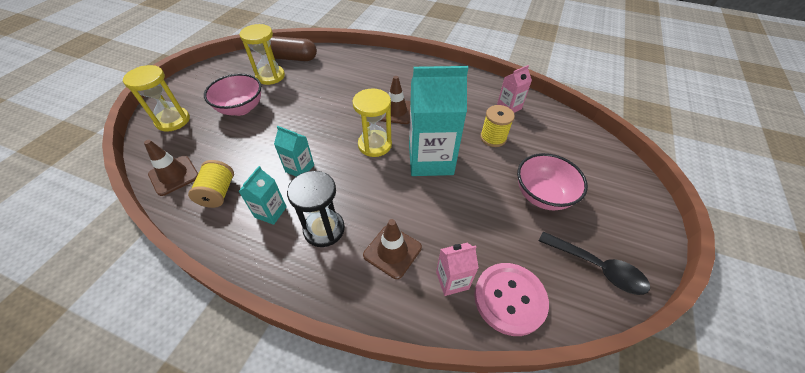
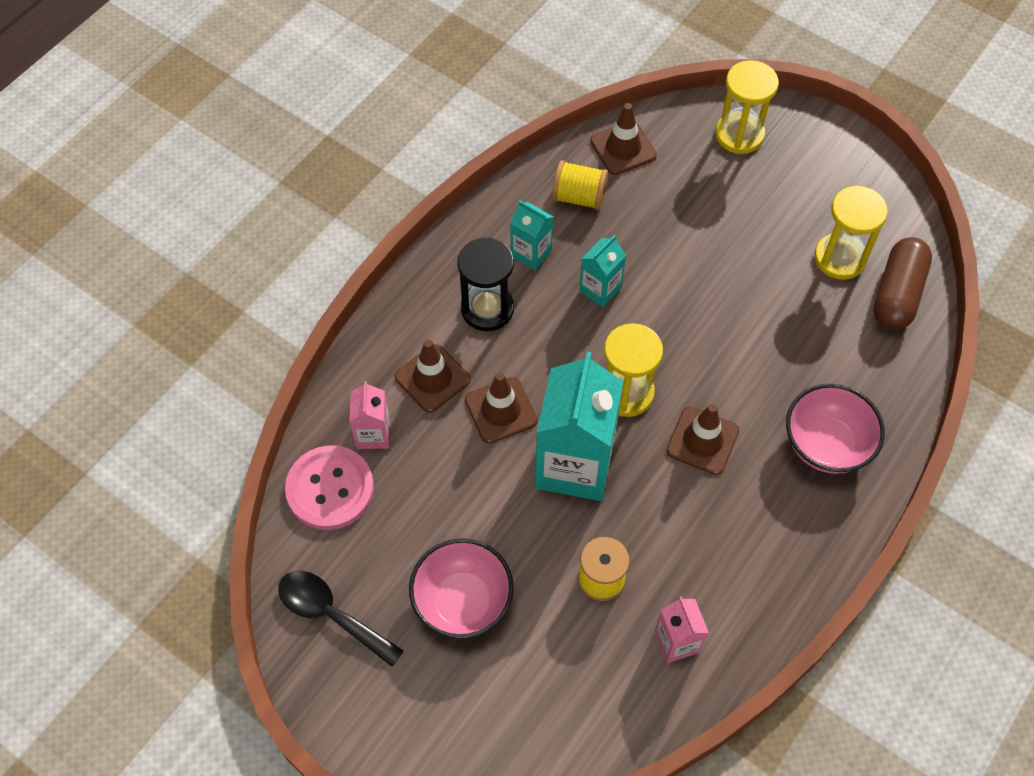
camera: 105 degrees right, 10 degrees up
pink bowl [204,74,261,116] -> pink bowl moved to [786,384,885,474]
black spoon [539,231,650,295] -> black spoon turned 75 degrees clockwise [278,571,404,667]
none -> brown traffic cone [465,373,537,443]

